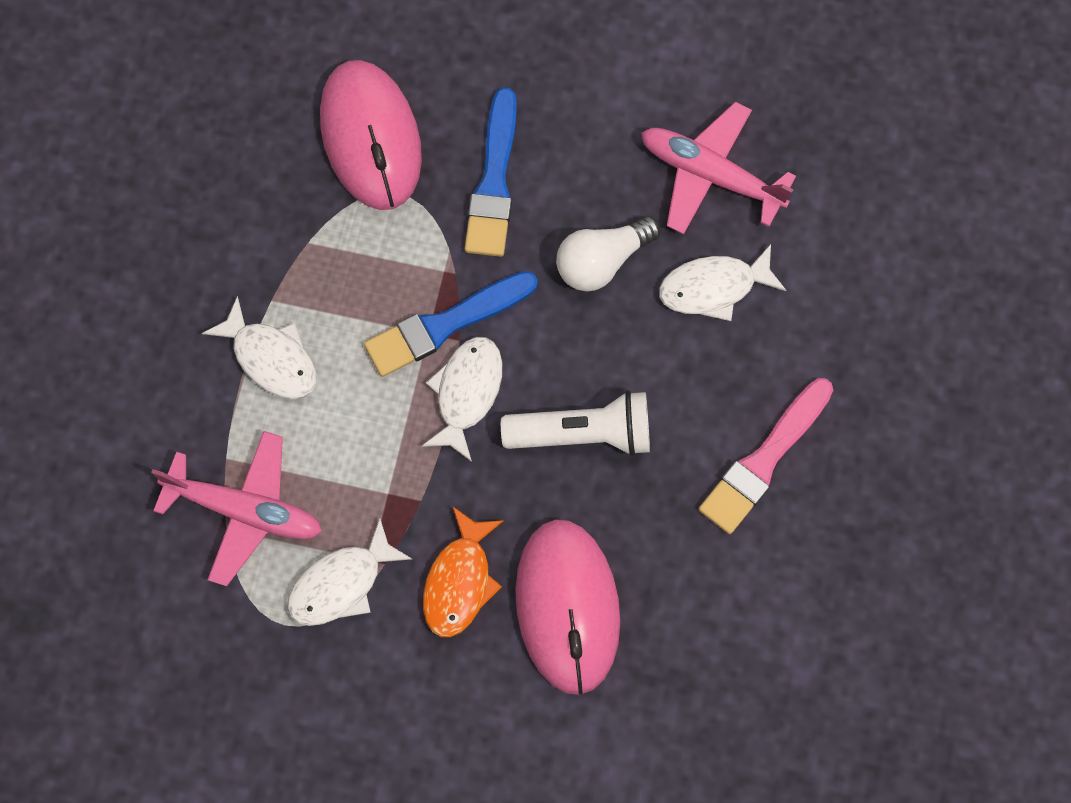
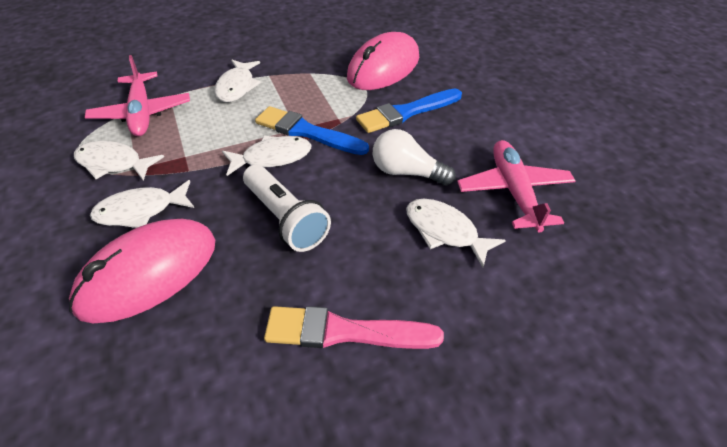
camera: 55 degrees right, 25 degrees down
orange fish [423,506,504,637] -> white fish [90,180,194,228]

